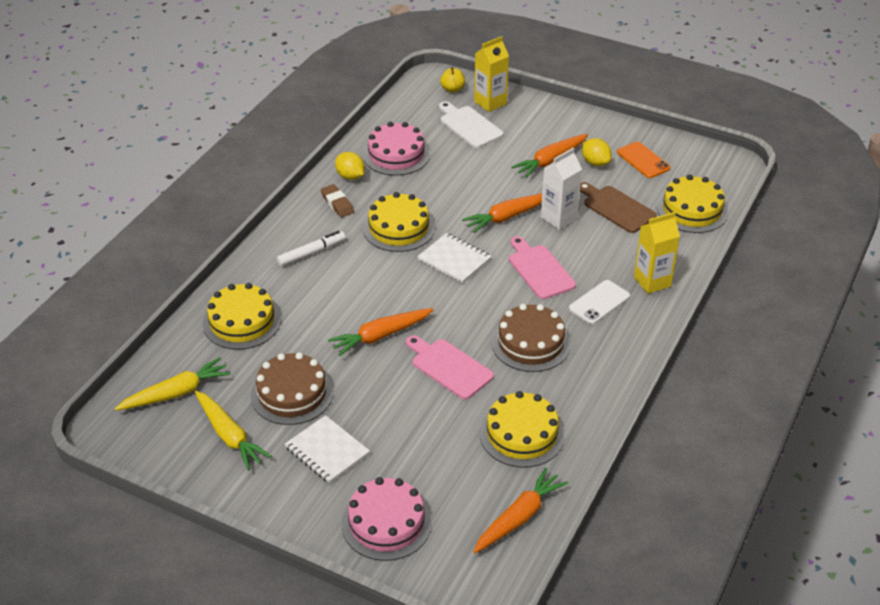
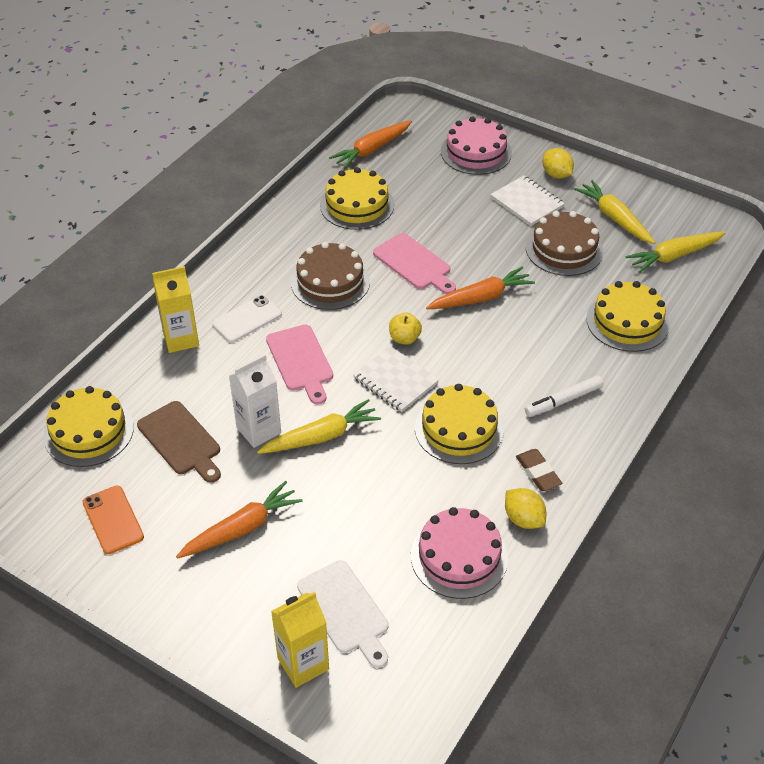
camera: 175 degrees left, 5 degrees up
yellow apple [440,67,465,93] -> yellow apple moved to [389,313,422,344]
orange carrot [462,193,542,233] -> yellow carrot [257,399,381,454]
yellow lemon [582,138,612,166] -> yellow lemon moved to [543,148,574,178]

